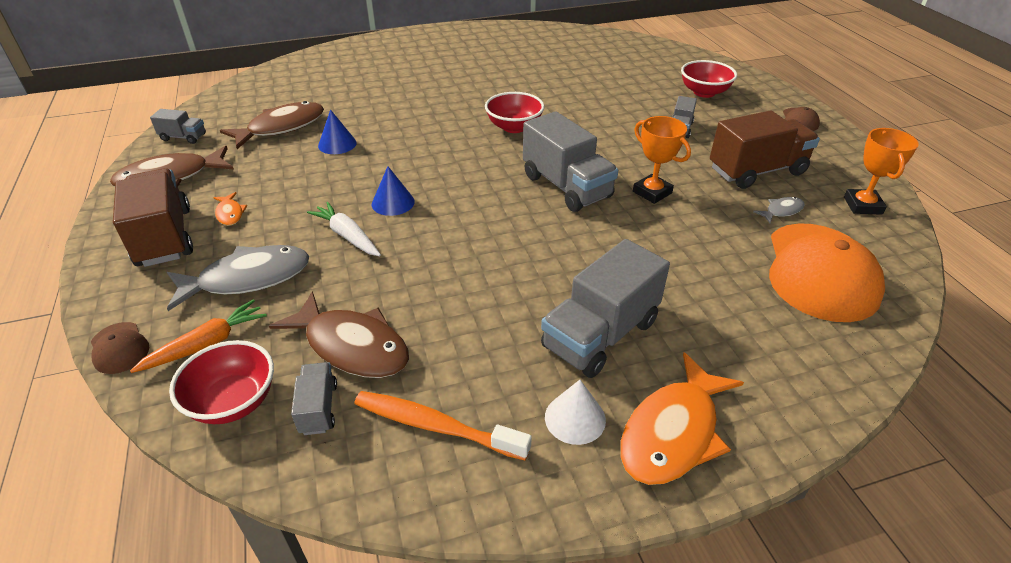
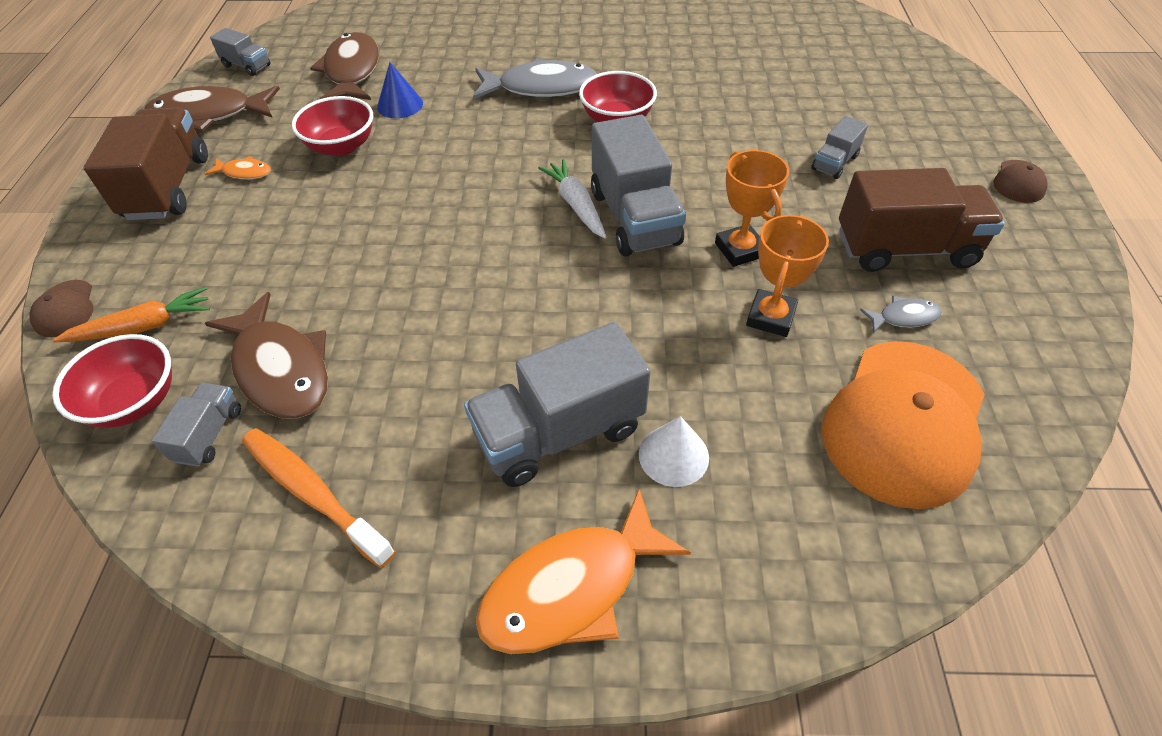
camera: 20 degrees right, 10 degrees up
grey fish [167,245,309,311] -> grey fish moved to [473,58,596,99]
orange fish [213,192,247,226] -> orange fish turned 75 degrees counterclockwise [205,156,271,179]
brown fish [220,101,324,149] -> brown fish turned 75 degrees counterclockwise [310,32,379,100]
white carrot [307,202,381,256] -> white carrot moved to [538,159,606,239]
blue cone [372,166,415,216] -> none
white cone [545,380,606,445] -> white cone moved to [639,416,709,487]
red bowl [681,60,737,98] -> red bowl moved to [292,96,373,156]
orange trophy [844,128,919,215] -> orange trophy moved to [746,215,829,337]

